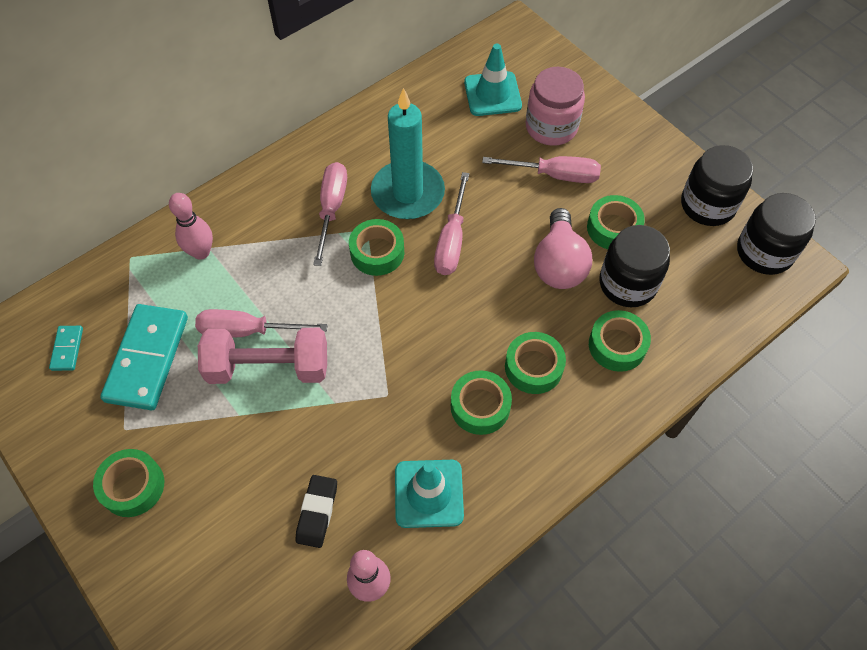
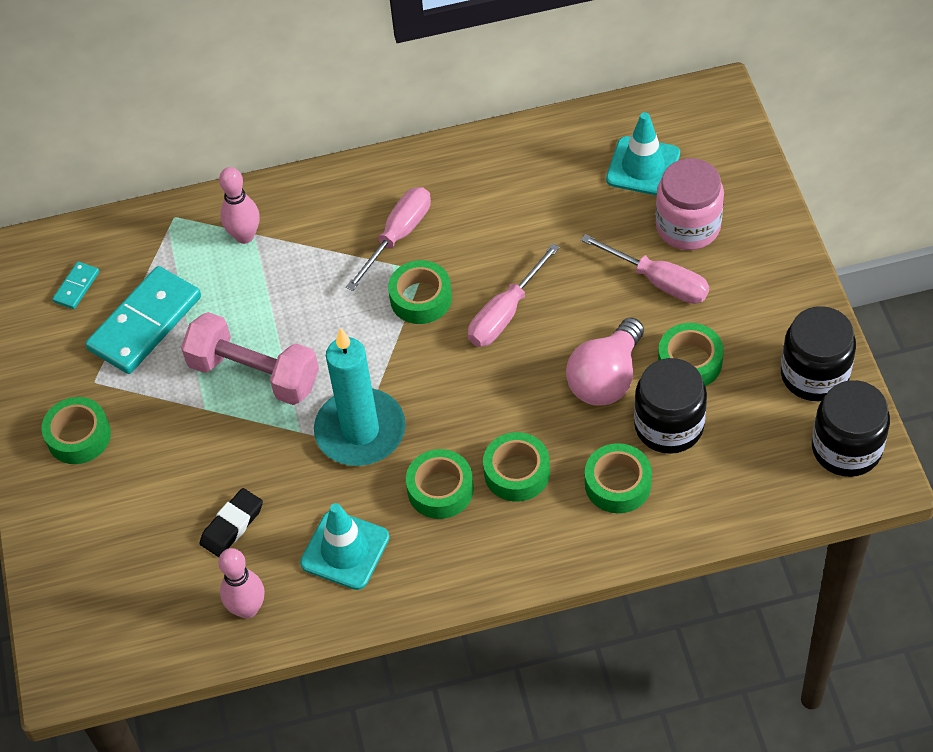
camera: 30 degrees right, 5 degrees down
pink screwdriver [195,309,328,338] -> none
turquoise candle [371,88,445,219] -> turquoise candle moved to [314,328,406,466]

